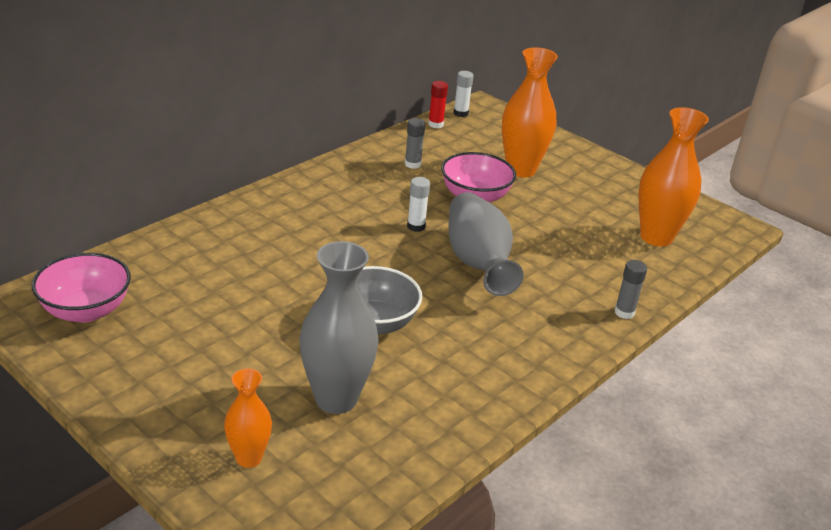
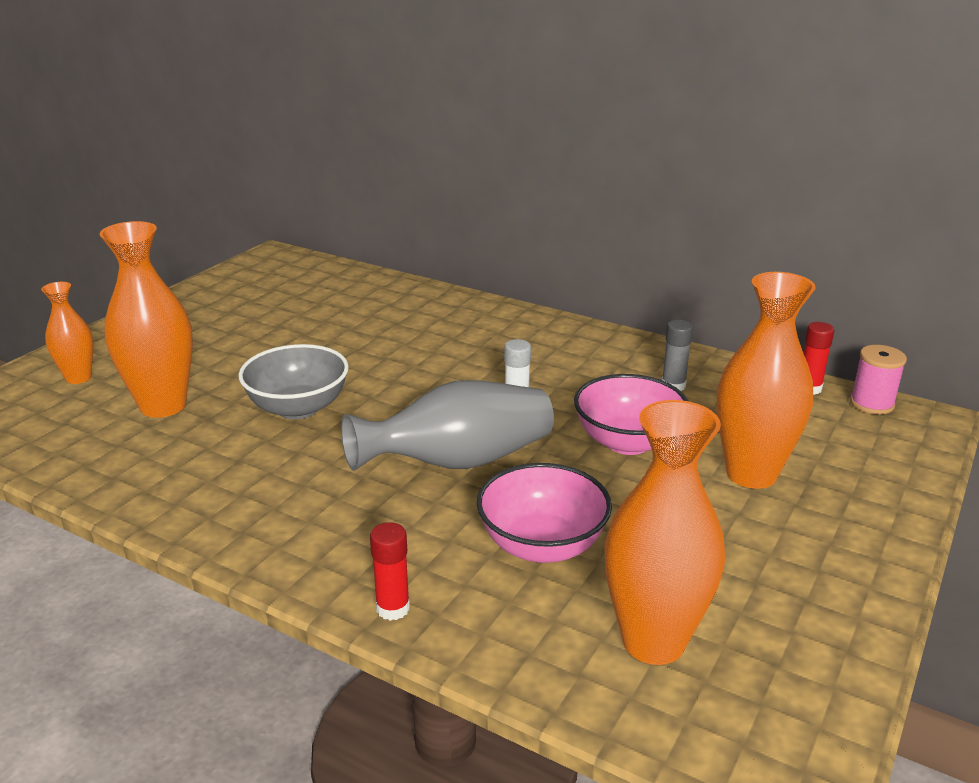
camera: 80 degrees right, 5 degrees down
pink bowl [32,253,131,322] -> pink bowl moved to [477,463,612,563]
grey vase [299,241,379,414] -> orange vase [99,221,193,418]
white glue stick [453,71,474,117] -> pink spool [850,345,907,415]
grey glue stick [615,260,647,319] -> red glue stick [370,522,410,621]

